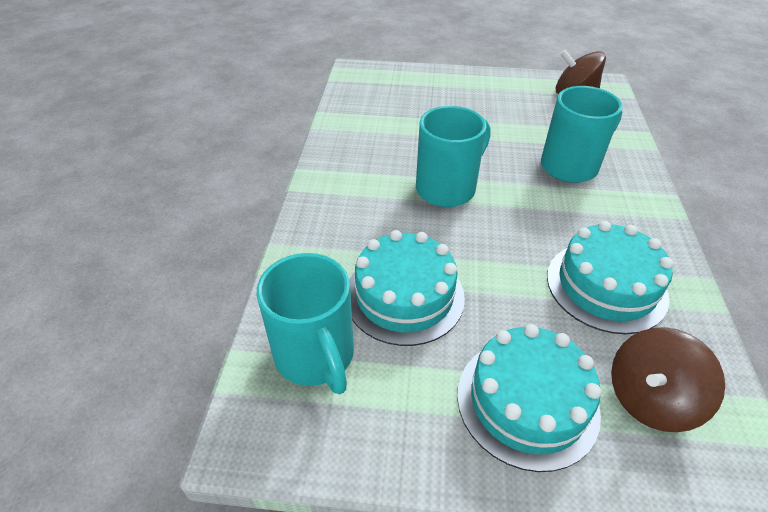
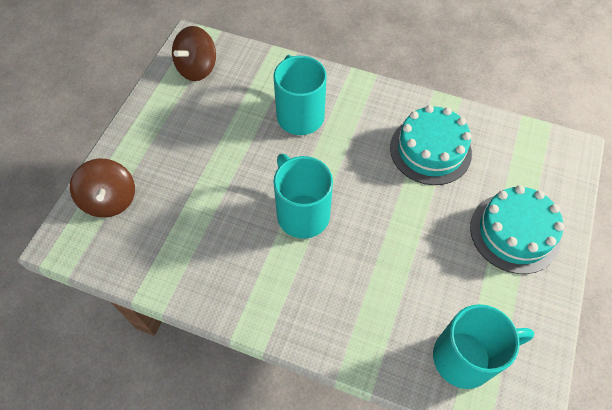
camera: 75 degrees left, 15 degrees up
turquoise cake [349,230,465,346] -> none
brown spinning top [611,327,725,432] -> brown spinning top moved to [70,158,135,217]

